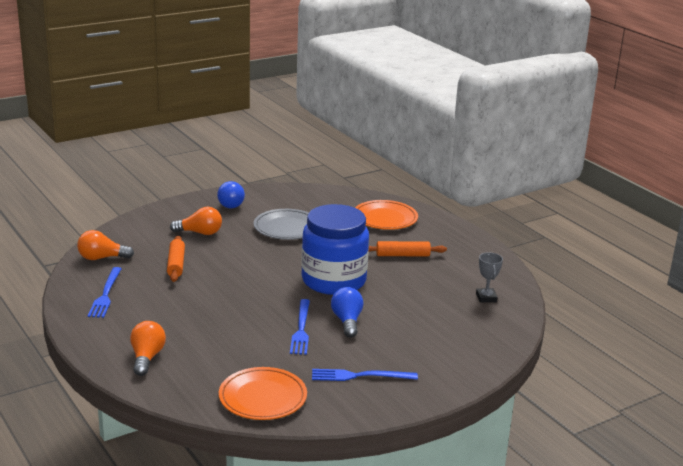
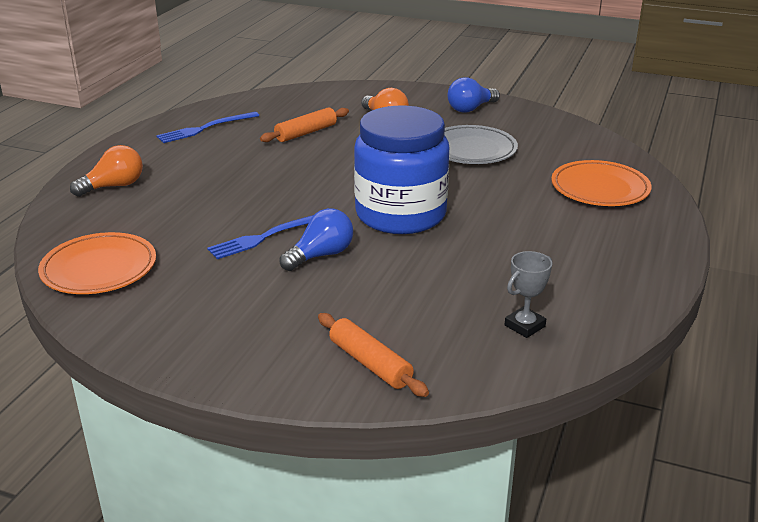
camera: 55 degrees right, 5 degrees up
orange light bulb [77,230,134,260] -> none
blue fork [312,369,418,381] -> none
orange rolling pin [369,241,447,256] -> orange rolling pin moved to [318,313,429,397]

